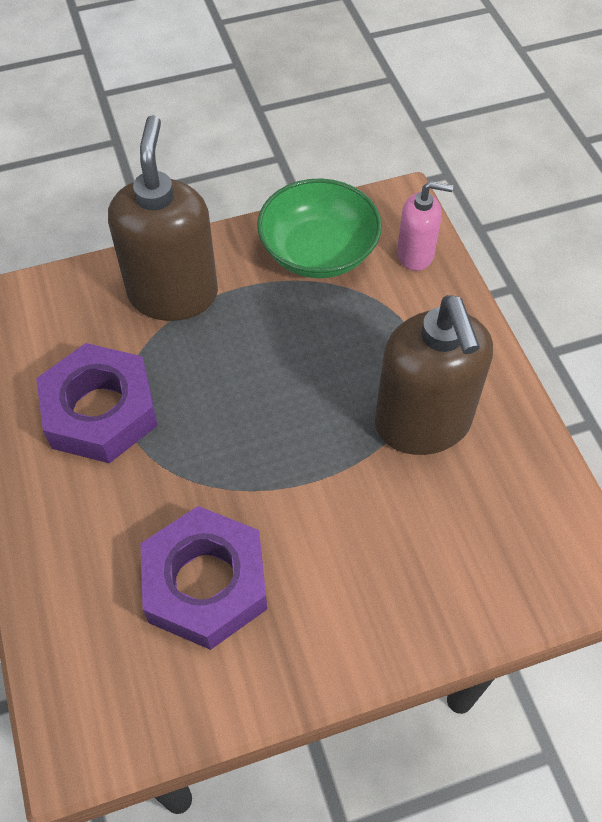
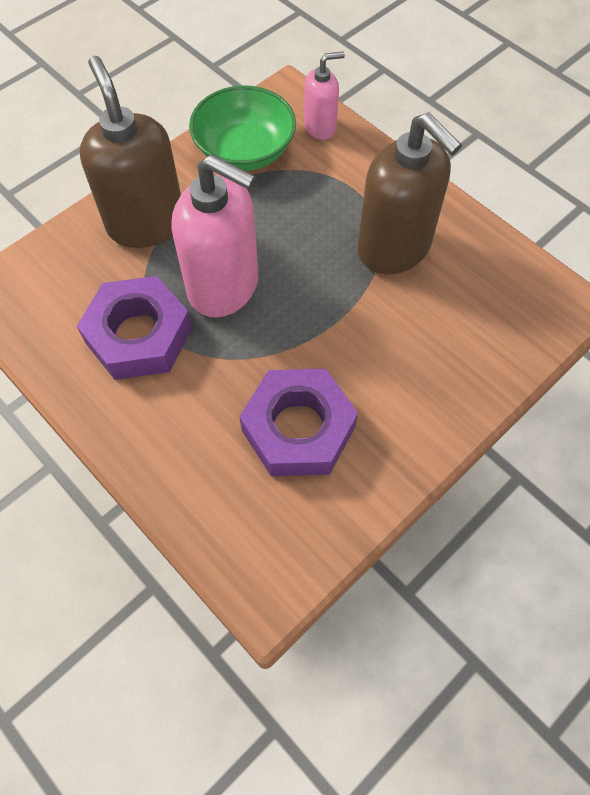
camera: 25 degrees left, 5 degrees up
none -> pink soap dispenser [172,154,258,317]

